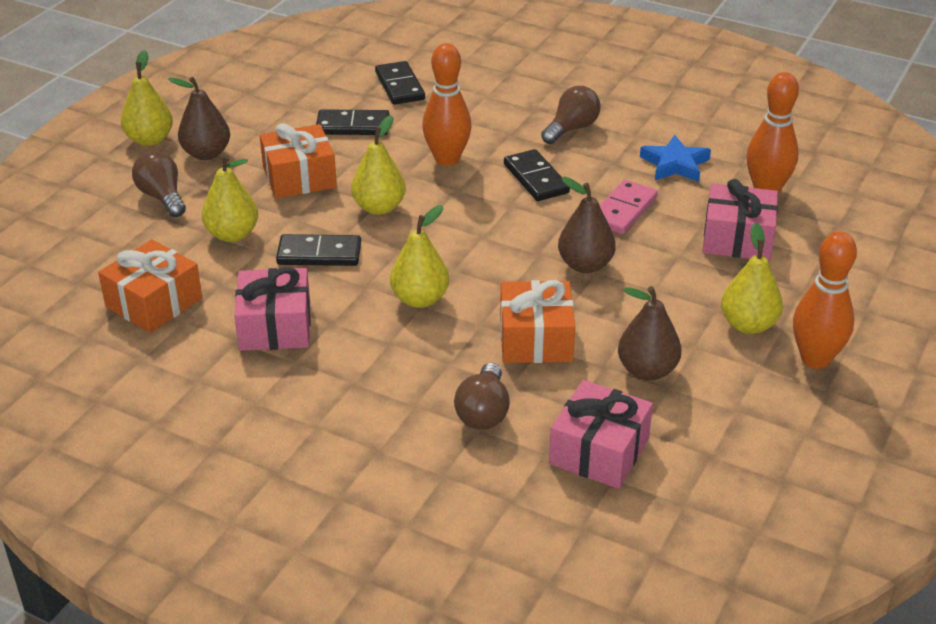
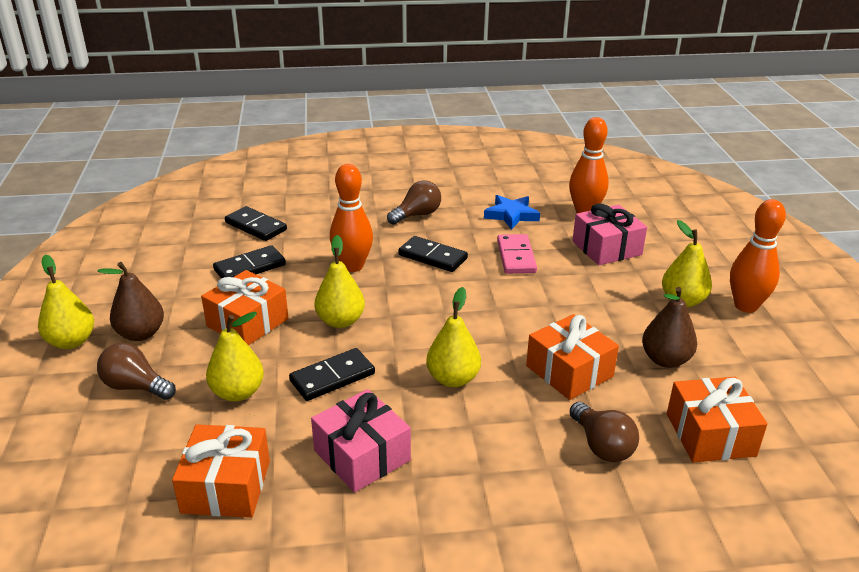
camera: 35 degrees left, 5 degrees down
brown light bulb [541,86,600,144] -> brown light bulb turned 45 degrees clockwise [387,180,441,225]
pink gift [549,380,653,489] -> orange gift [667,377,767,463]
brown pear [558,177,616,273] -> none

